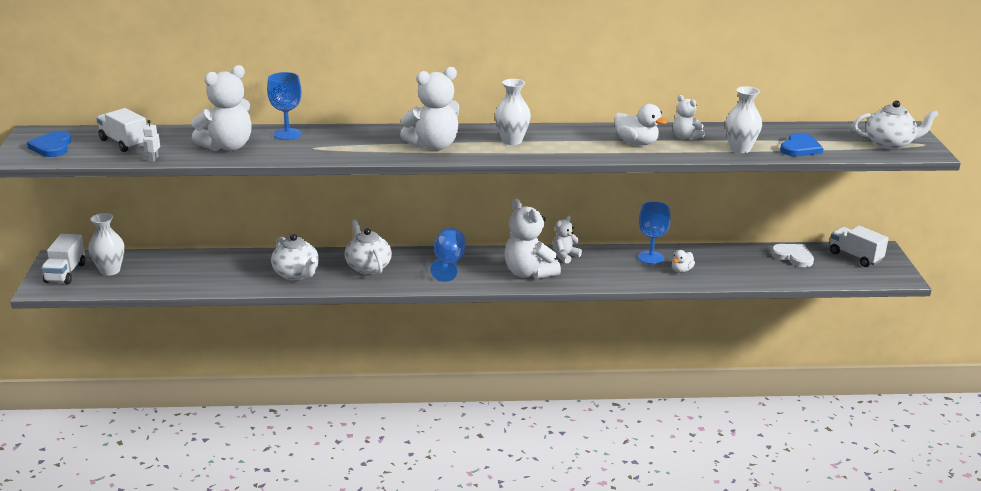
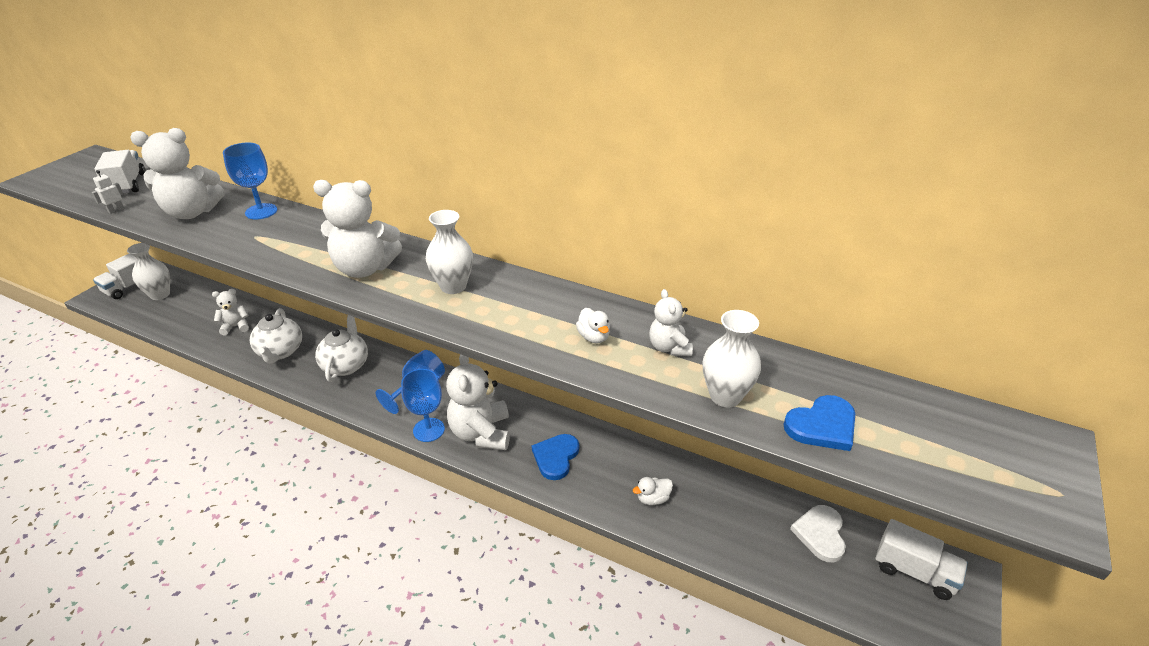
camera: 30 degrees right, 10 degrees up
blue heart [27,131,72,157] -> blue heart moved to [531,434,579,480]
white teddy bear [552,215,582,264] -> white teddy bear moved to [212,289,249,335]
white duck [614,104,668,145] -> white duck [576,308,610,343], size x0.61
blue goblet [638,201,671,264] -> blue goblet moved to [401,369,445,442]
white heart [771,244,814,267] -> white heart turned 150 degrees counterclockwise [790,505,846,562]
white truck [830,226,889,267] -> white truck turned 135 degrees clockwise [876,519,968,600]
white teapot [853,101,939,150] -> none

